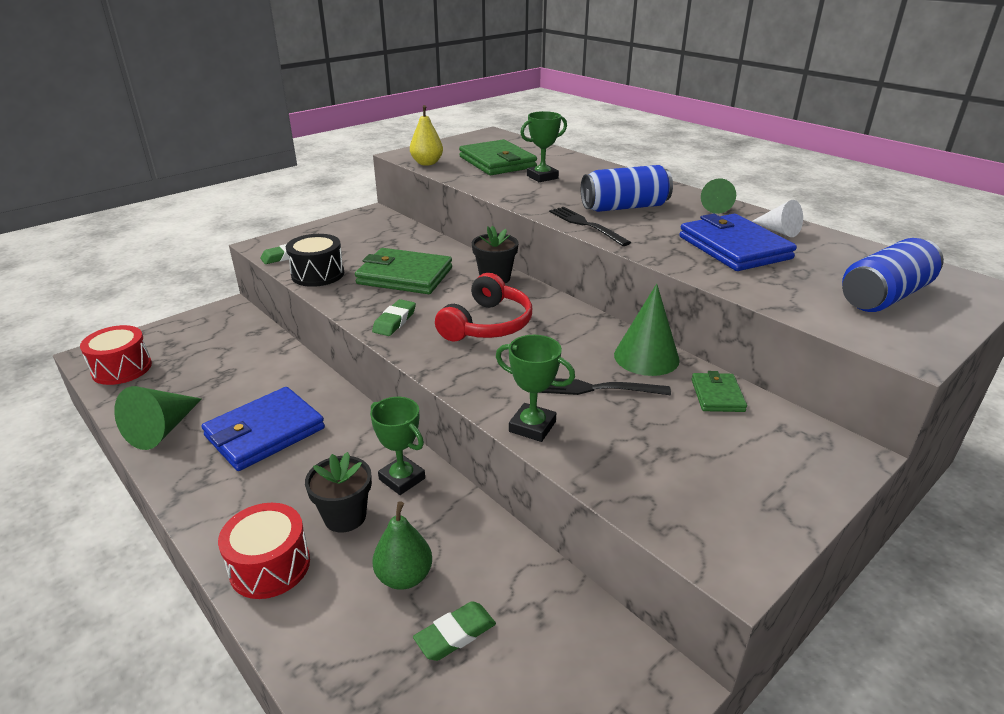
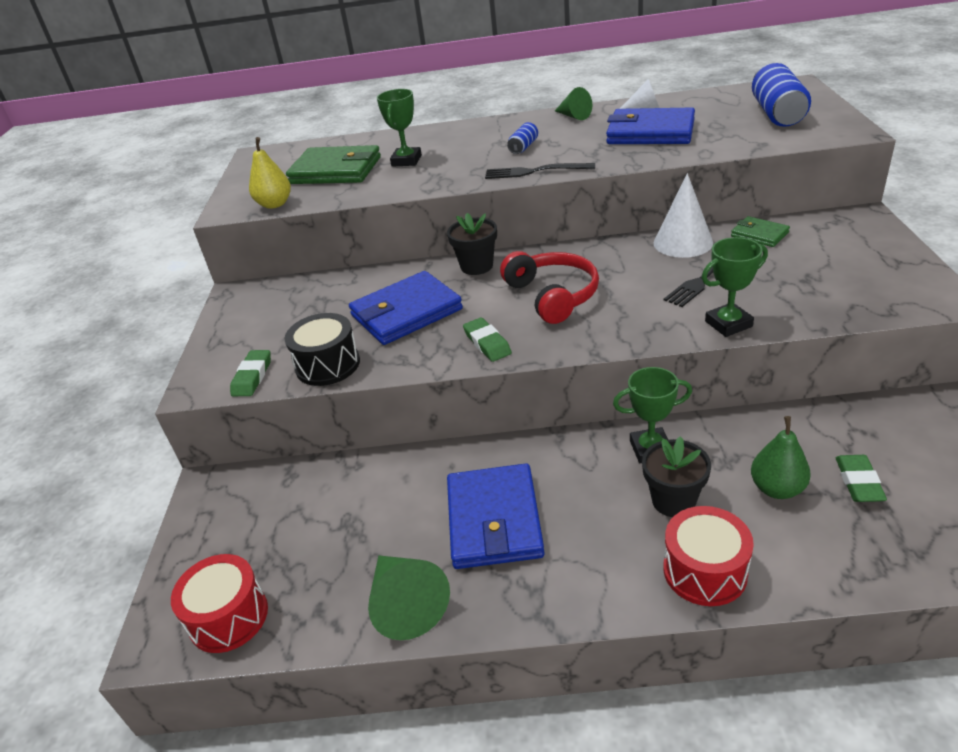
camera: 45 degrees left, 5 degrees up
green wallet [355,248,452,294] -> blue wallet [349,271,463,345]
blue can [581,165,673,212] -> blue can [507,122,538,154], size x0.49
green cone [614,284,680,376] -> white cone [654,173,713,258]

